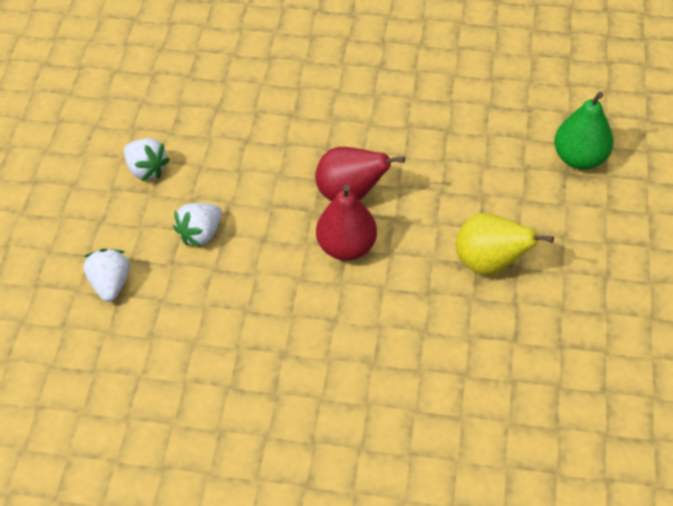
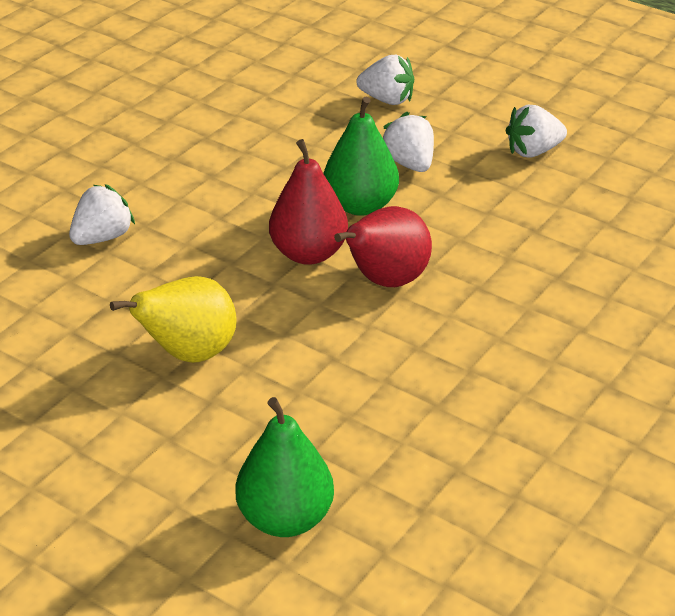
camera: 115 degrees right, 15 degrees down
none -> white strawberry [69,184,135,245]
none -> green pear [323,97,399,216]

